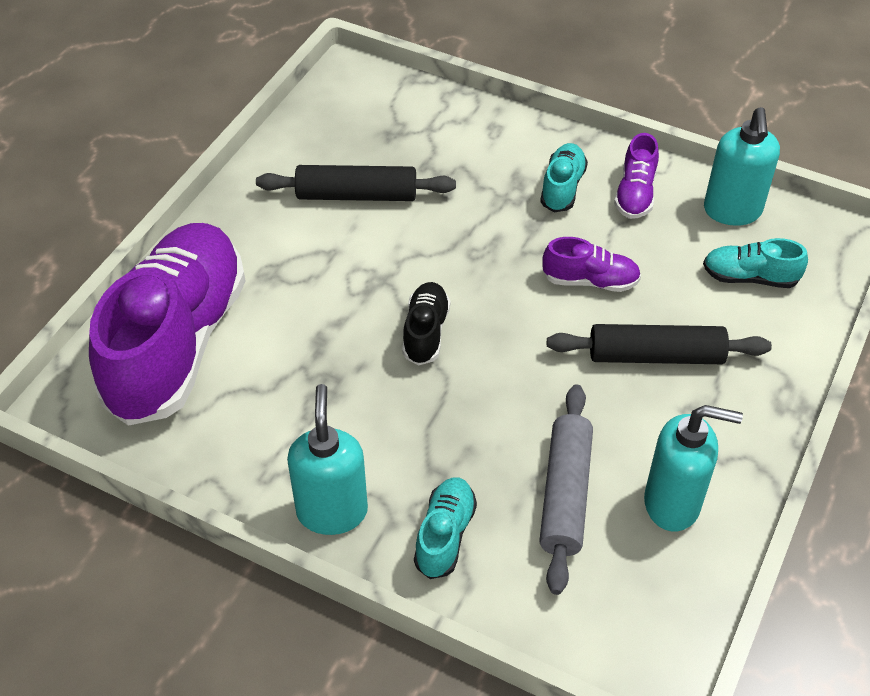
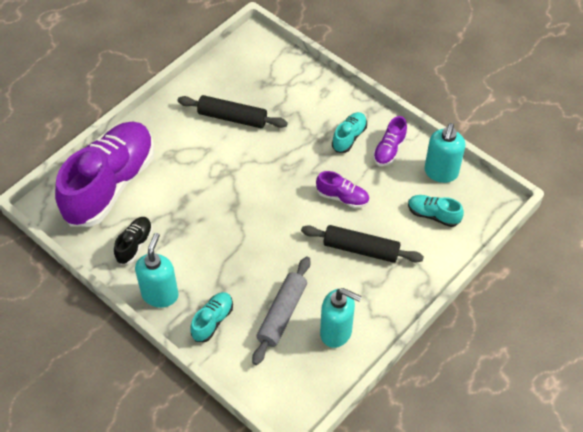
camera: 15 degrees right, 5 degrees up
black shoe [402,282,450,365] -> black shoe moved to [114,217,153,265]

